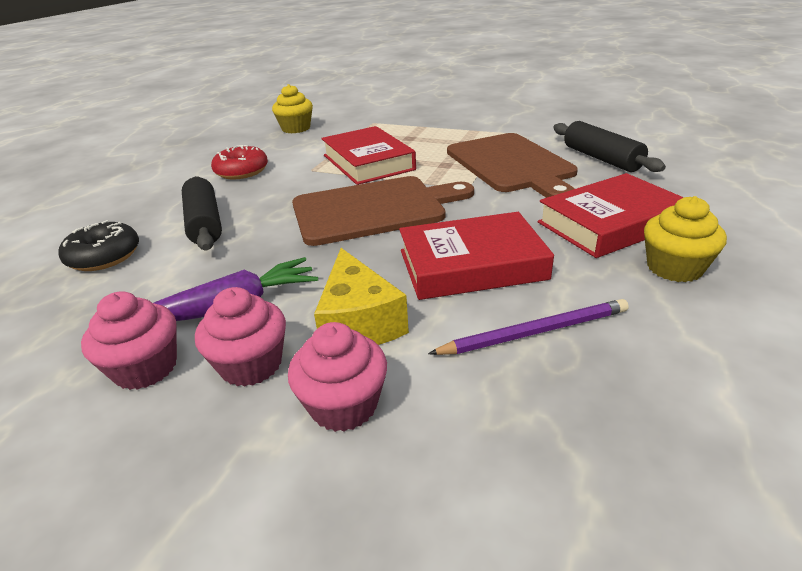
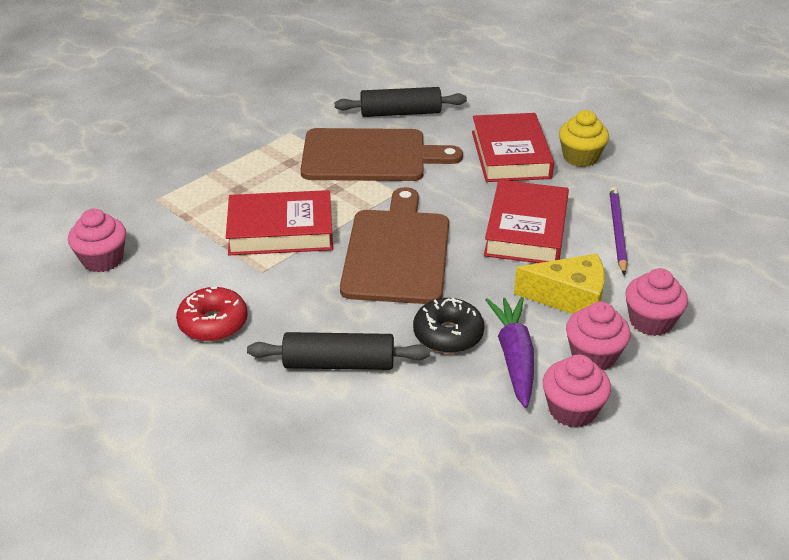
camera: 70 degrees left, 5 degrees up
black donut [58,220,139,271] -> black donut moved to [413,298,485,353]
yellow cupcake [272,84,313,133] -> pink cupcake [68,209,126,272]

